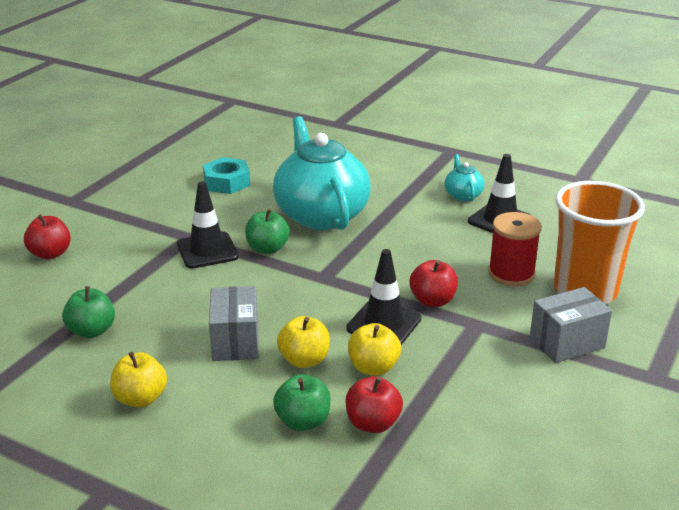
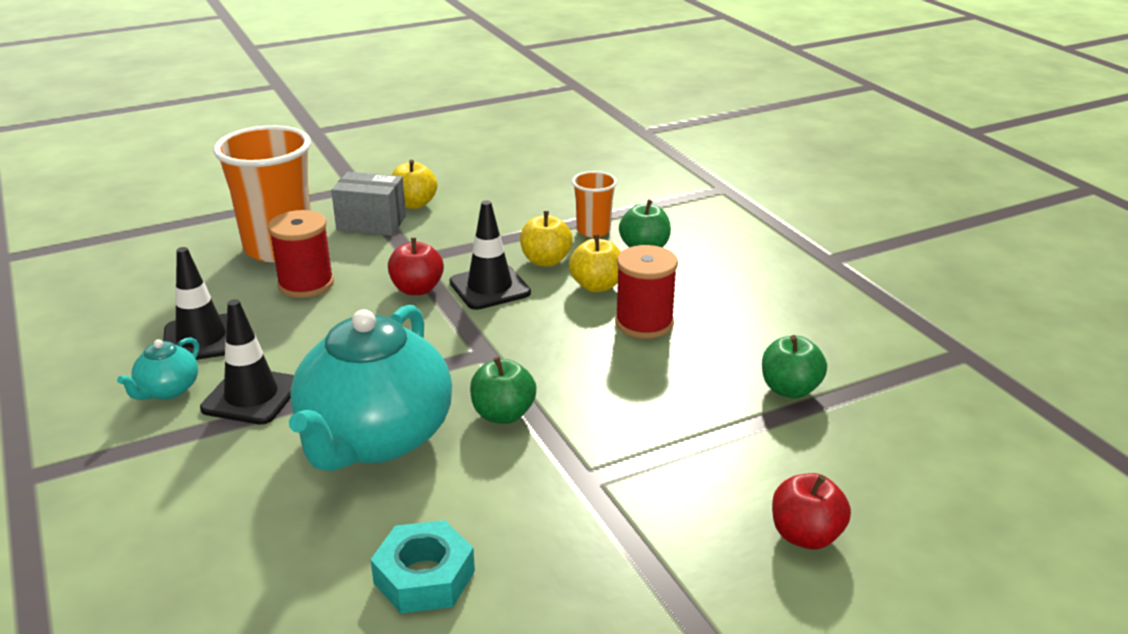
camera: 145 degrees left, 0 degrees up
yellow apple [110,352,167,407] -> yellow apple moved to [392,160,437,209]
black traffic cone [177,181,239,269] -> black traffic cone moved to [200,299,294,425]
grey box [209,286,259,361] -> red spool [615,245,678,339]
red apple [345,376,403,433] -> orange cup [572,171,617,238]

